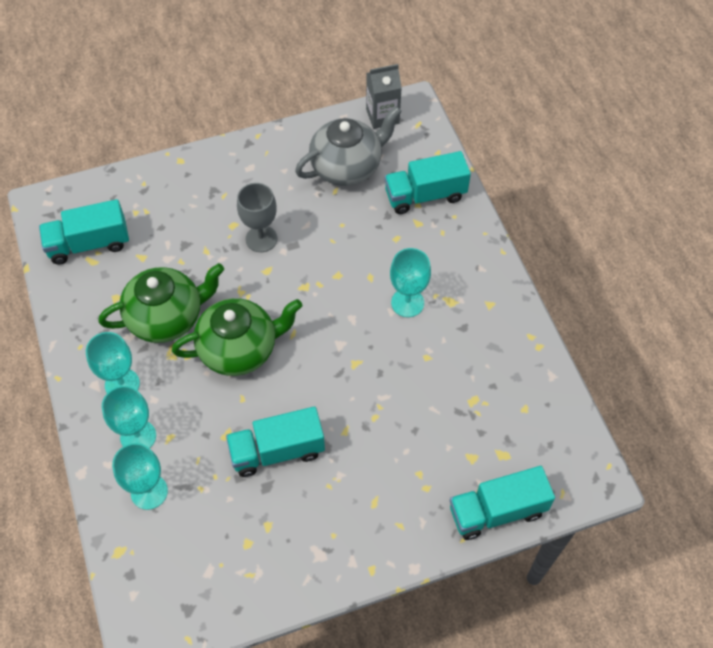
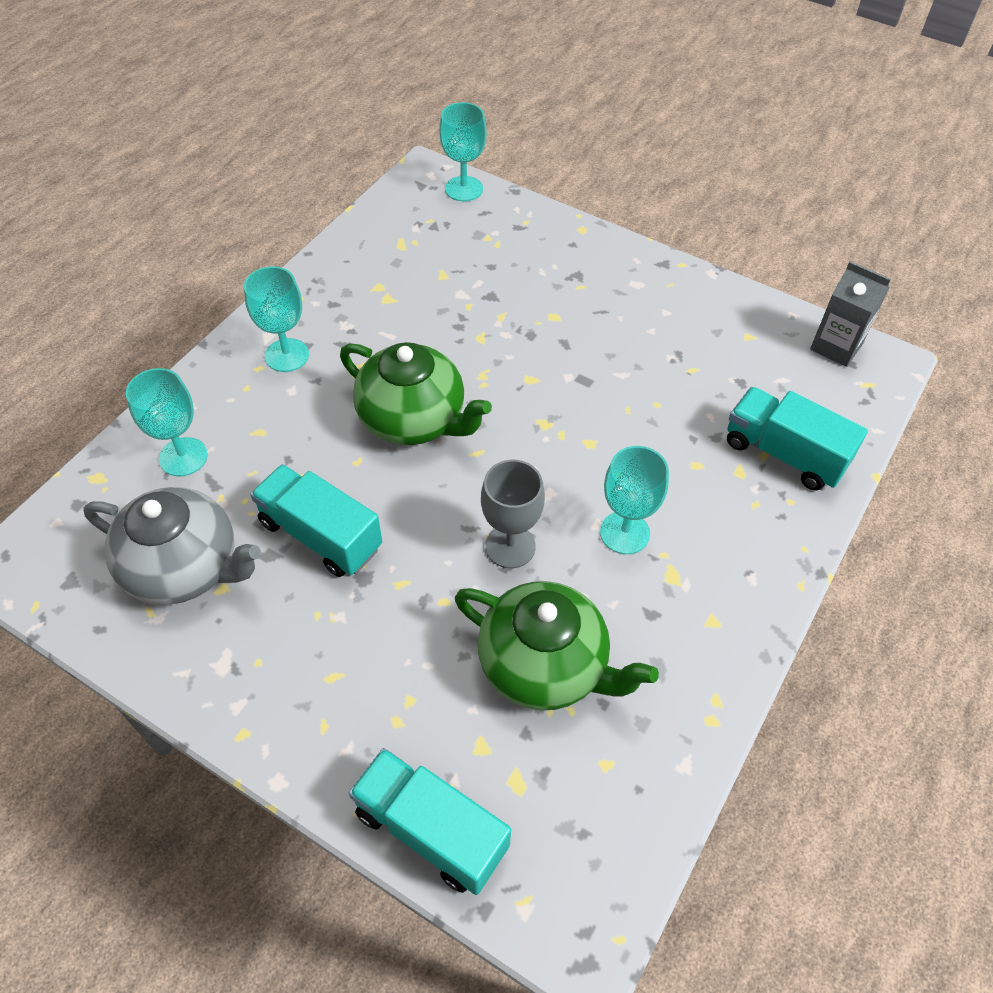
camera: 50 degrees right, 5 degrees down
turquoise truck [39,199,129,265] -> none
green teapot [98,263,224,343] -> green teapot moved to [455,581,659,711]
turquoise goblet [102,386,156,448] -> turquoise goblet moved to [439,102,487,201]
grey goblet [237,183,277,252] -> grey goblet moved to [481,460,545,568]
grey teapot [295,106,402,186] -> grey teapot moved to [83,487,261,605]

